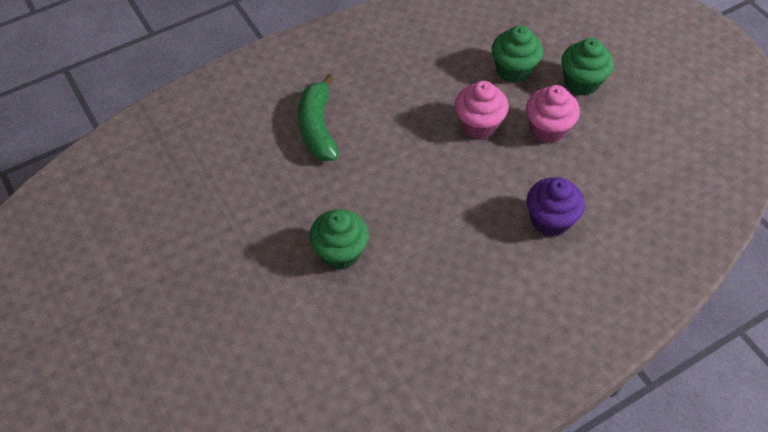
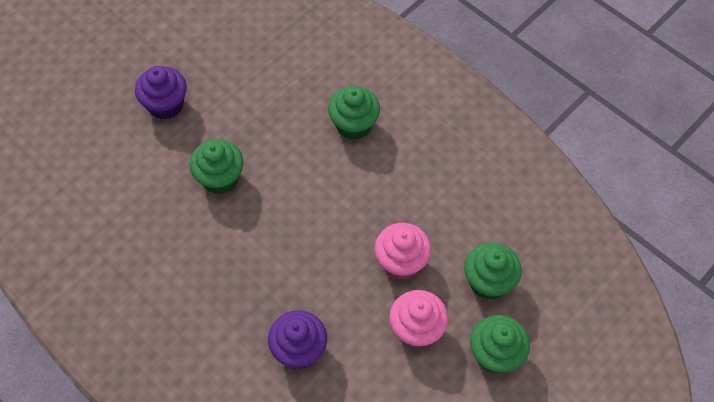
camera: 75 degrees right, 5 degrees up
green banana [298,74,339,161] -> green cupcake [328,86,380,140]
none -> purple cupcake [135,66,187,120]

